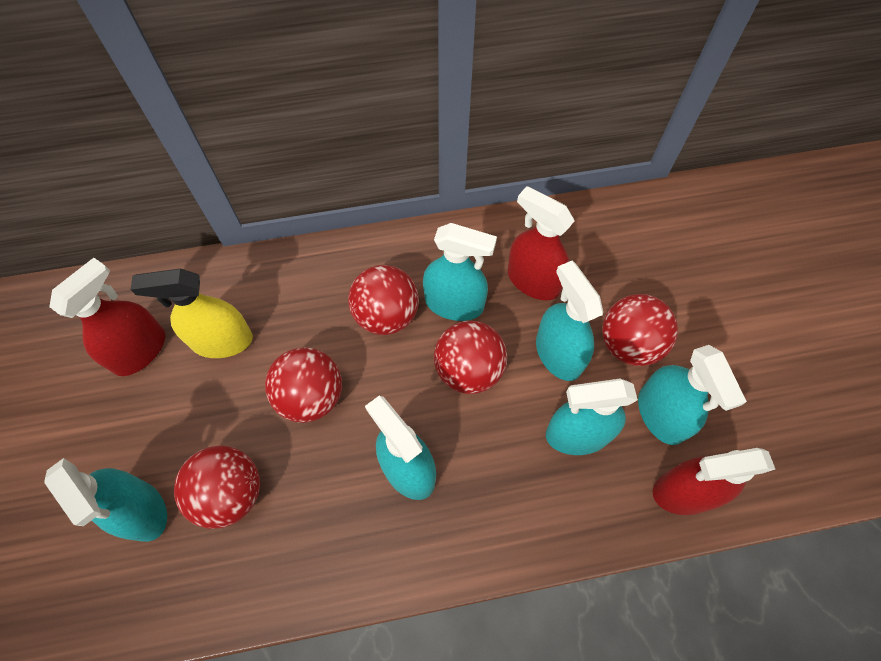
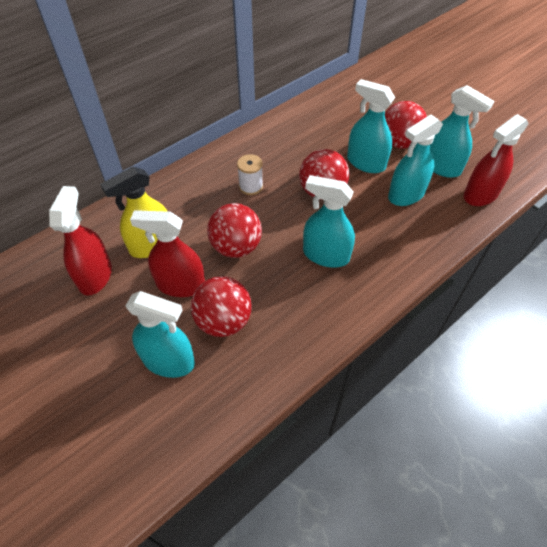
camera: 30 degrees left, 10 degrees down
red ball [348,265,419,335] -> white spool [237,154,263,195]
turquoise spray bottle [423,223,497,321] -> none
red spray bottle [507,186,574,300] -> red spray bottle moved to [130,210,205,297]

